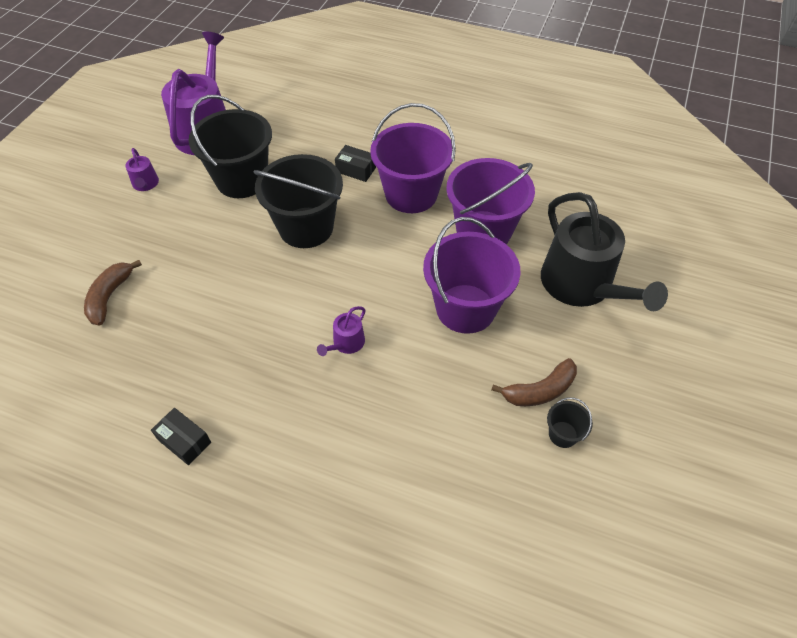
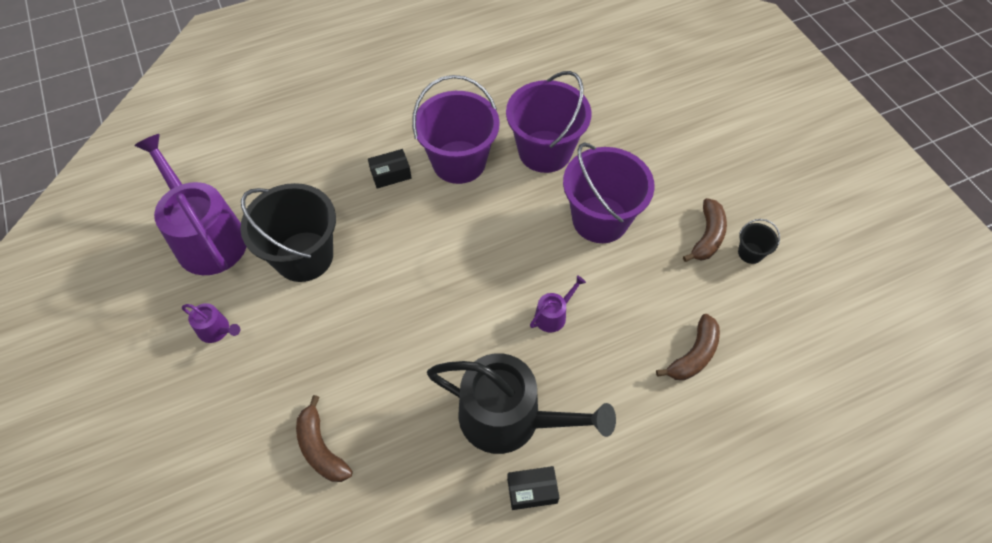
camera: 45 degrees left, 5 degrees up
black bucket [253,154,343,248] -> none
purple watering can [317,306,365,356] -> purple watering can turned 120 degrees counterclockwise [530,275,586,333]
black watering can [541,192,668,311] -> black watering can moved to [427,353,616,454]
none -> brown banana [656,314,720,380]

